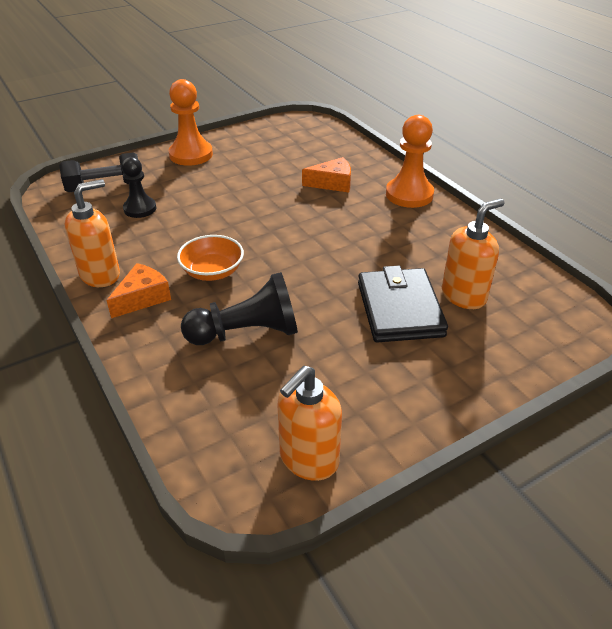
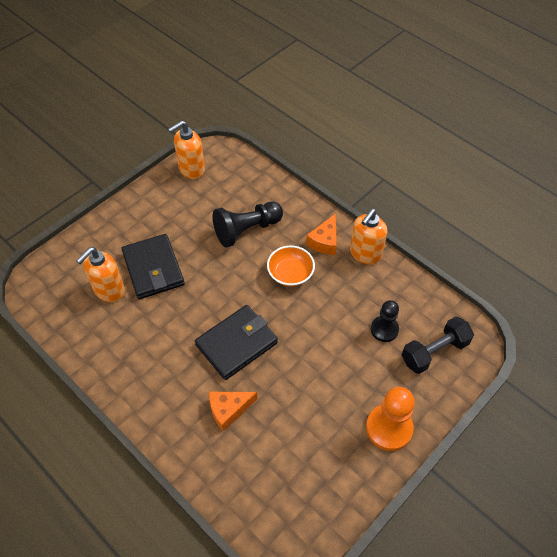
camera: 165 degrees right, 15 degrees up
orange soap dispenser [277,366,342,481] -> orange soap dispenser turned 150 degrees counterclockwise [168,121,205,179]
orange pawn [386,115,434,208] -> none
none -> black wallet [195,305,278,380]

